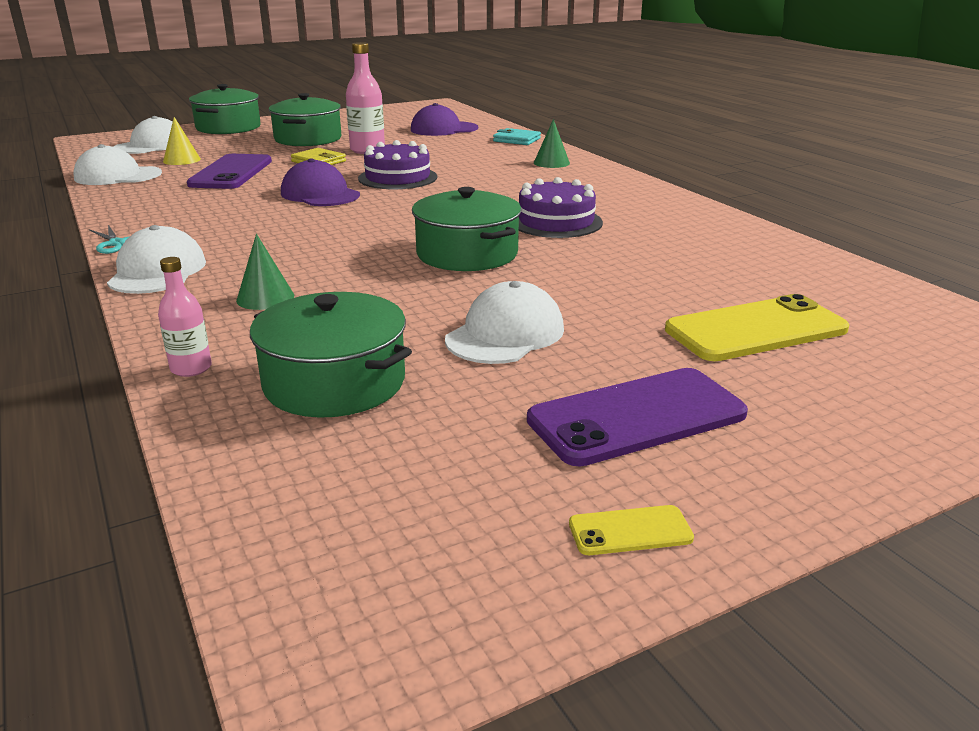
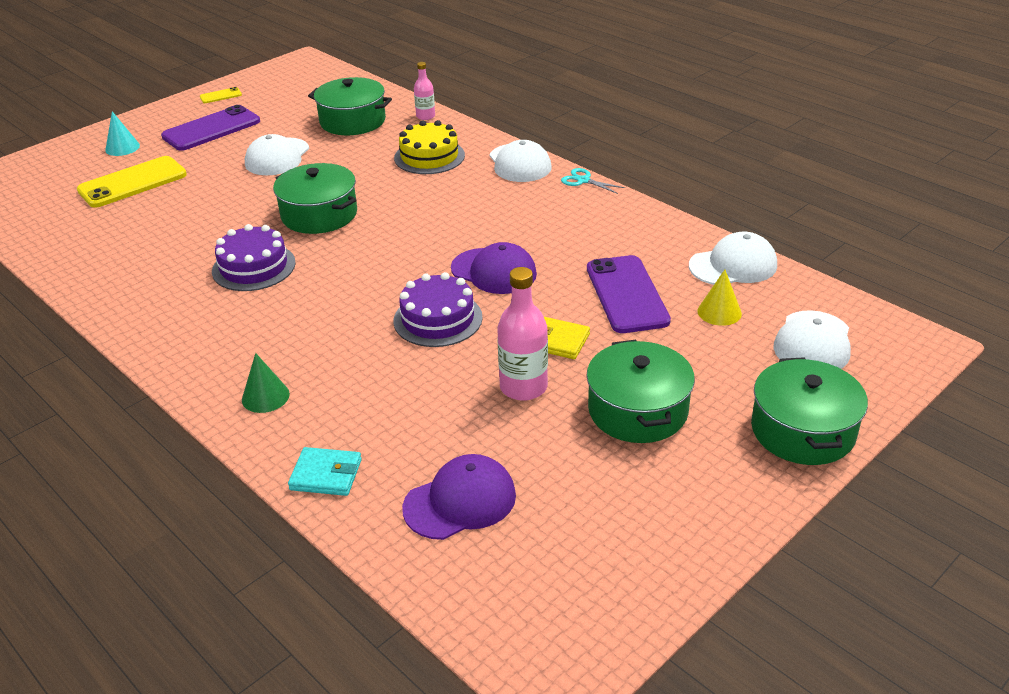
camera: 165 degrees right, 10 degrees up
green cone [236,234,294,310] -> yellow cake [394,120,465,174]
none -> turquoise cone [105,111,140,156]

